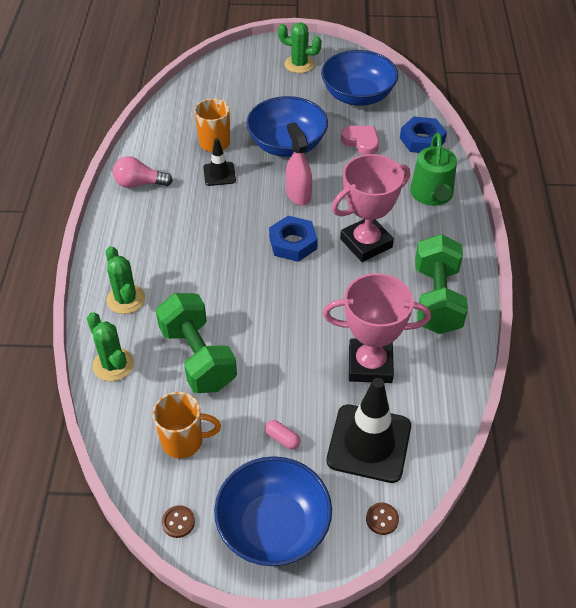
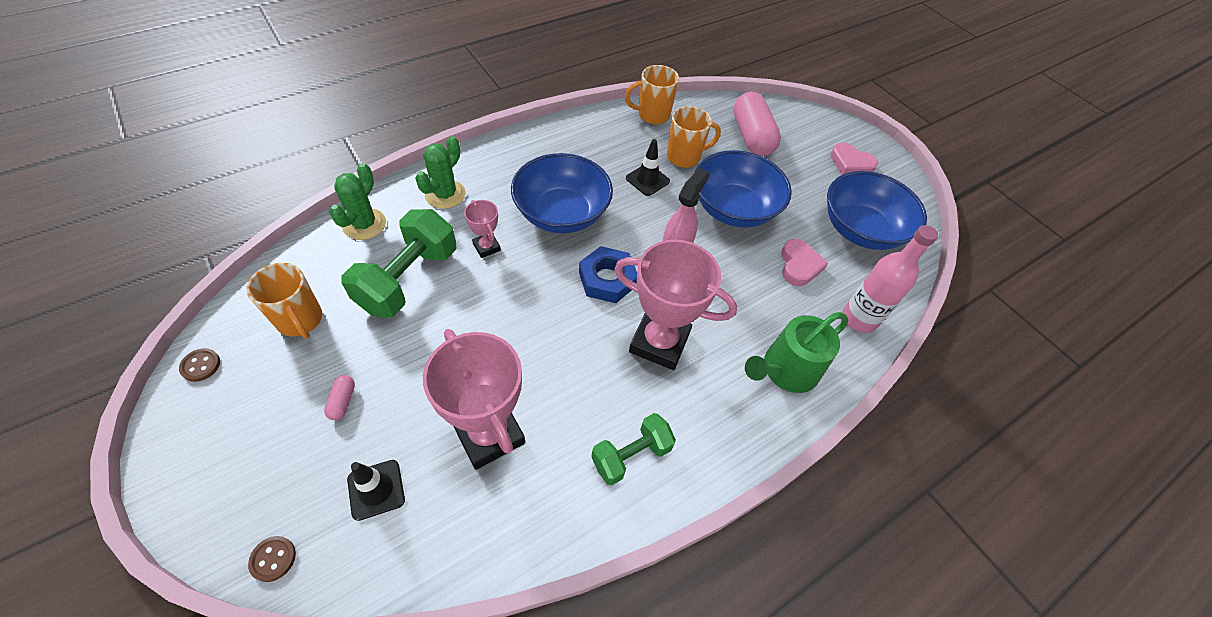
camera: 50 degrees right, 5 degrees up
pink light bulb [113,156,173,188] -> none
blue bowl [214,456,332,566] -> blue bowl moved to [511,153,613,233]
green cactus [278,22,322,73] -> pink heart [830,142,878,175]
black traffic cone [327,378,411,483] -> black traffic cone [347,460,405,521], size x0.53
blue nut [400,116,447,153] -> pink bottle [843,225,938,333]
green dumbbell [415,234,468,334] -> green dumbbell [591,413,676,485], size x0.61
none -> pink trophy [464,200,501,258]
none -> orange mug [625,65,679,124]
none -> pink capsule [733,92,781,156]

